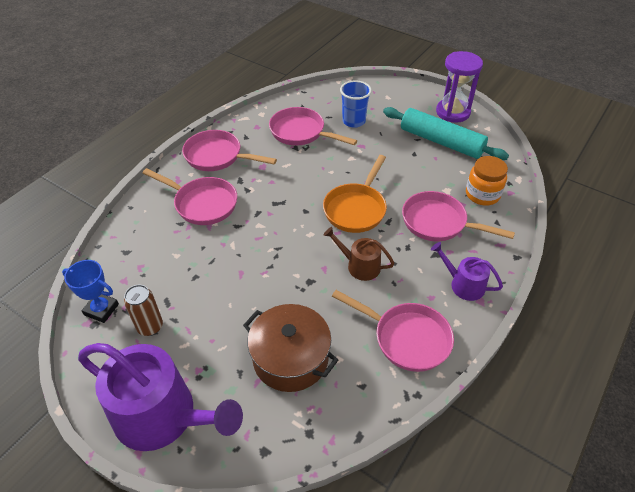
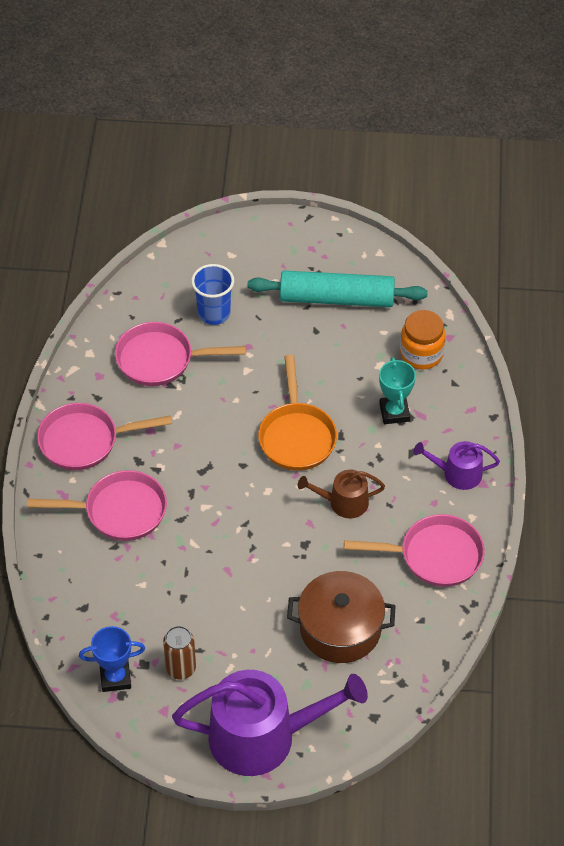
camera: 30 degrees left, 5 degrees up
pink pan [402,191,515,241] -> turquoise trophy [379,357,416,424]
purple hourglass [436,51,483,123] -> none

